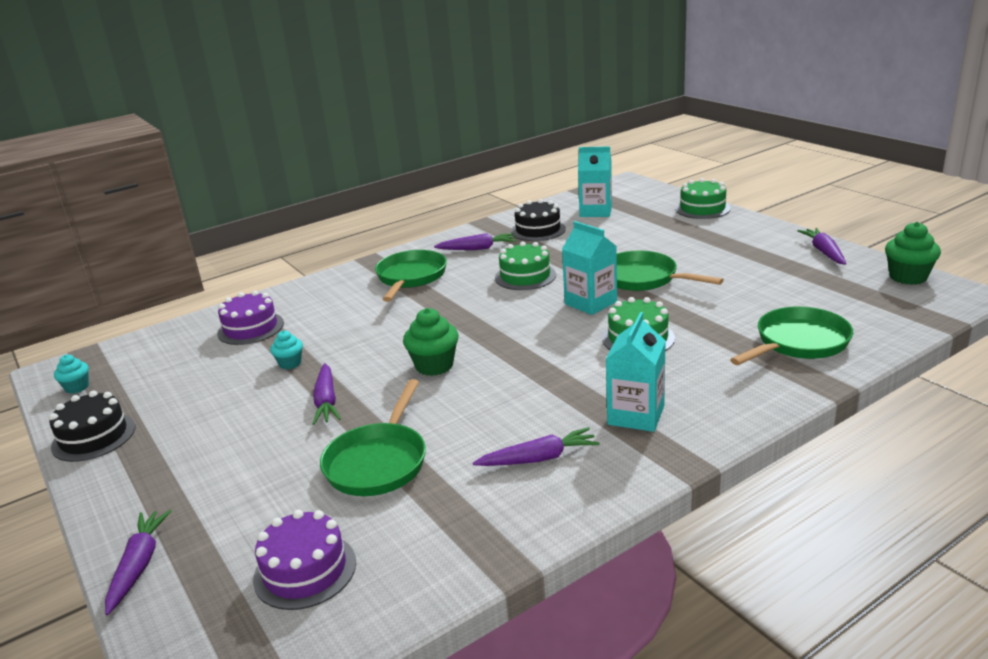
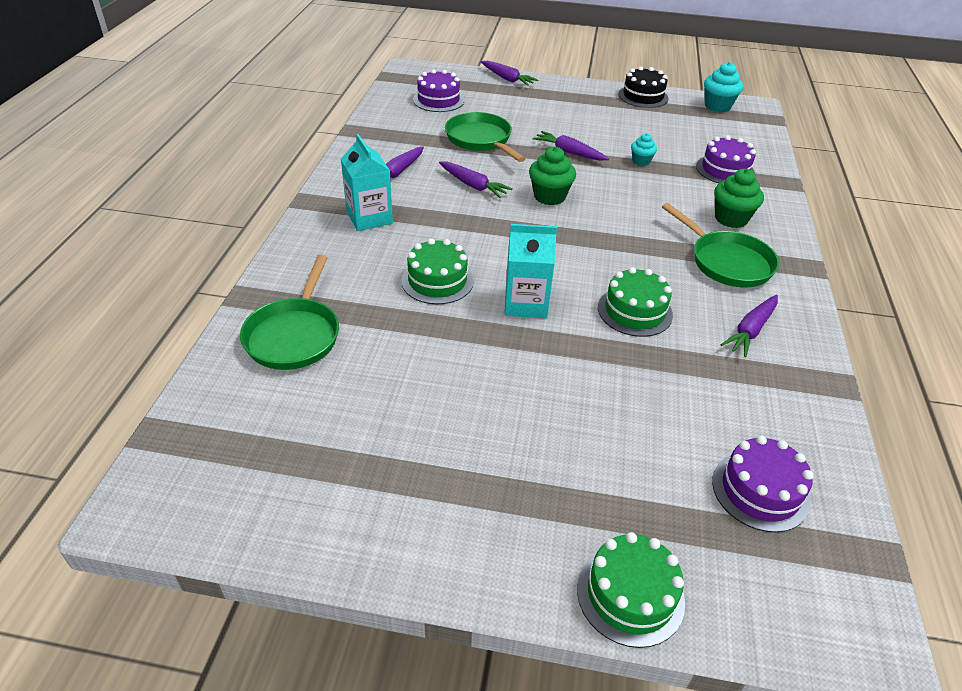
camera: 130 degrees right, 15 degrees up
turquoise cupcake [54,355,89,394] -> turquoise cupcake [704,62,743,112], size x1.66
black cake [511,199,566,241] -> none
turquoise carton [578,146,612,217] -> purple cake [712,436,814,533]
green pan [617,250,724,291] -> none
purple carrot [797,228,846,265] -> purple carrot moved to [439,162,513,198]
green cupcake [885,222,941,285] -> green cupcake moved to [714,169,764,228]

